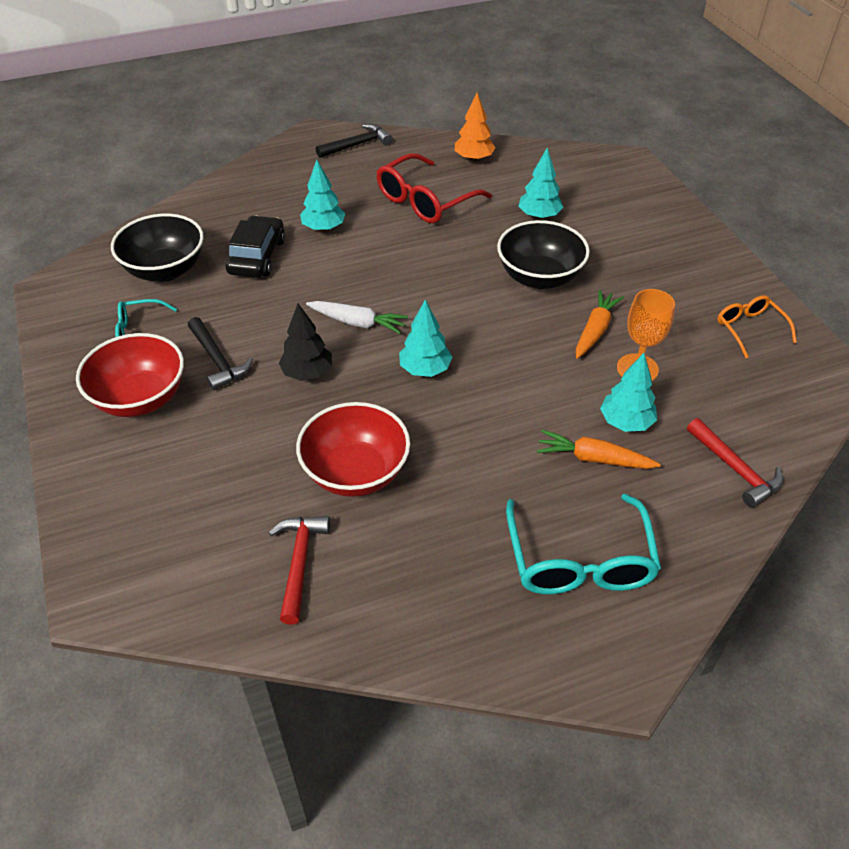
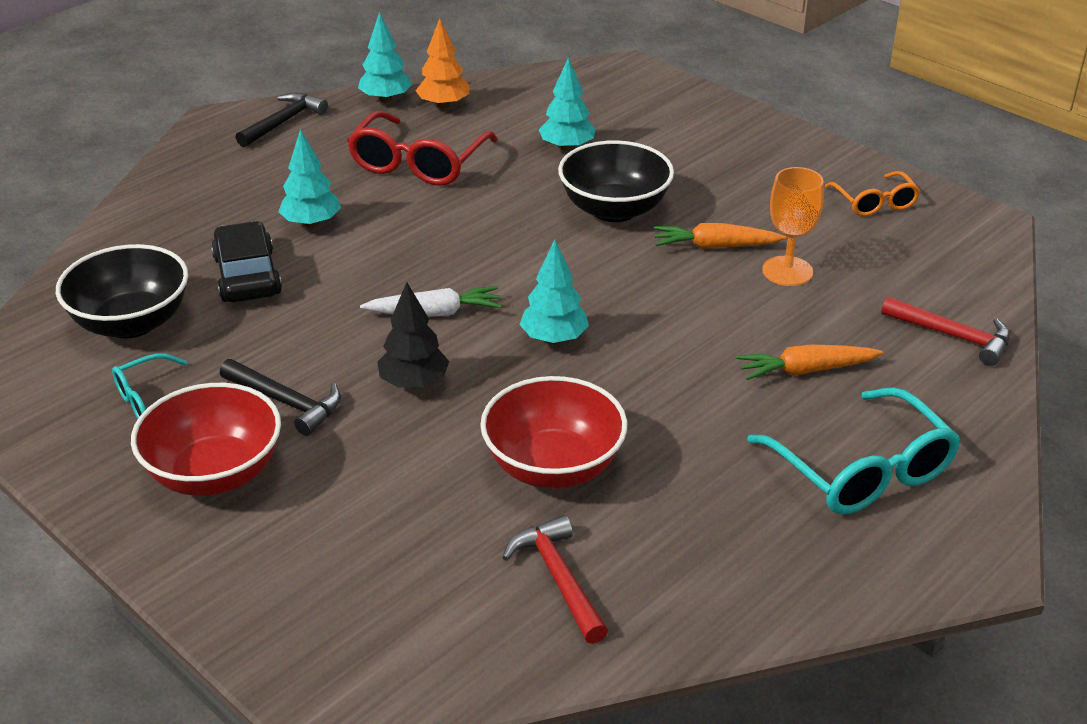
camera: 25 degrees left, 10 degrees down
orange carrot [576,290,624,359] -> orange carrot turned 90 degrees counterclockwise [654,223,786,249]
turquoise tree [600,353,657,432] -> turquoise tree moved to [358,12,412,103]
orange glasses [717,295,797,358] -> orange glasses turned 150 degrees counterclockwise [825,171,920,216]

